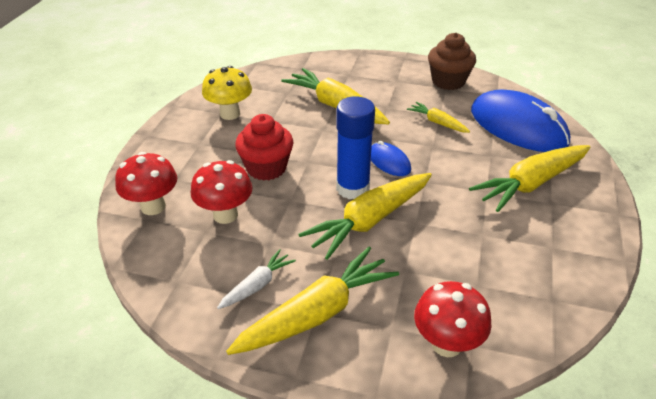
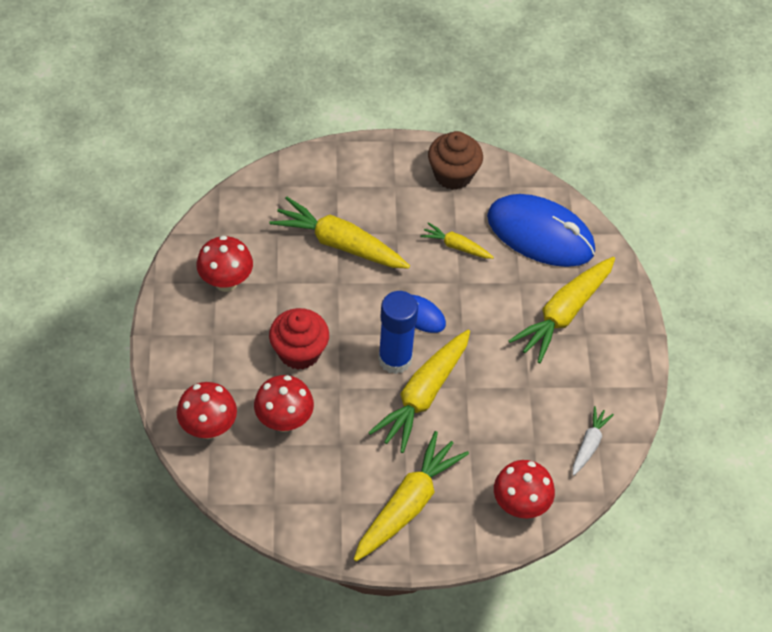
camera: 20 degrees left, 15 degrees up
yellow mushroom [202,66,252,120] -> red mushroom [196,236,253,292]
white carrot [217,249,296,309] -> white carrot moved to [573,406,614,476]

